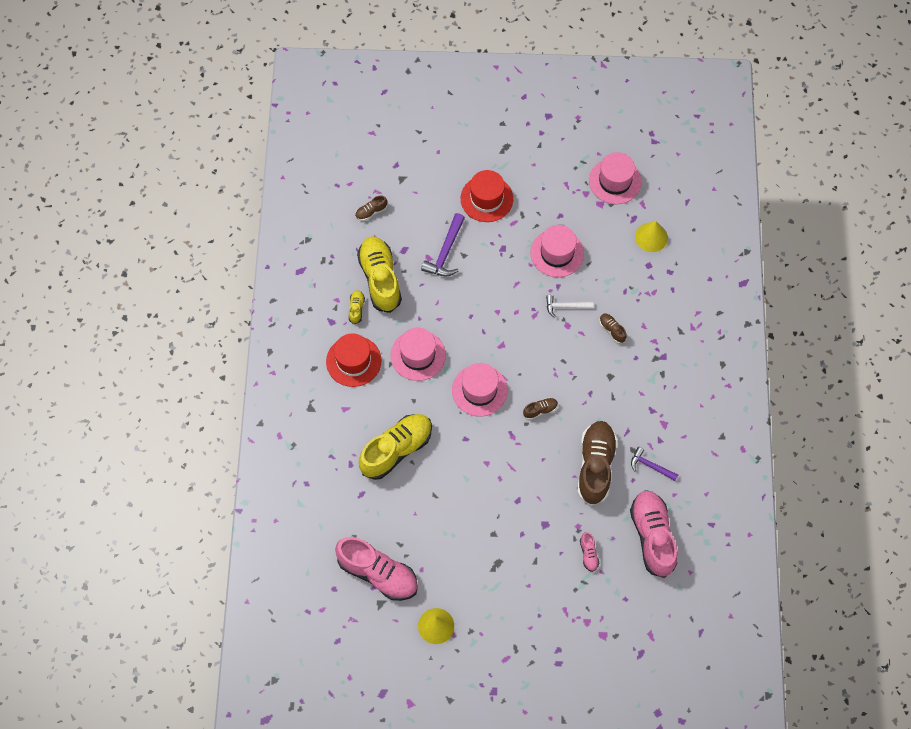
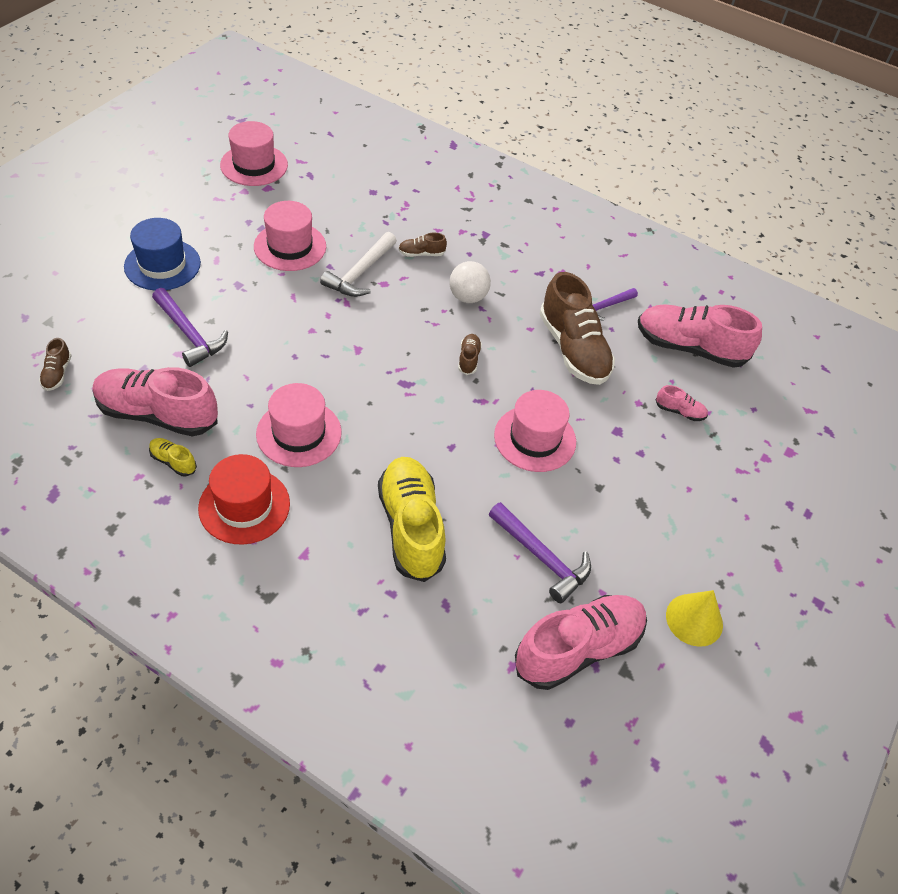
camera: 65 degrees left, 15 degrees down
yellow shoe [357,236,402,313] -> pink shoe [92,367,218,436]
pink hat [452,363,508,417] -> pink hat moved to [494,390,576,472]
red hat [461,170,513,222] -> blue hat [124,218,201,291]
white hammer [546,295,593,318] -> white hammer [320,232,397,297], size x1.52
brown shoe [577,421,618,506] -> brown shoe turned 150 degrees counterclockwise [540,272,615,385]
yellow cone [635,221,668,252] -> none
none -> white ball [449,261,491,303]
none -> purple hammer [489,502,591,603]

